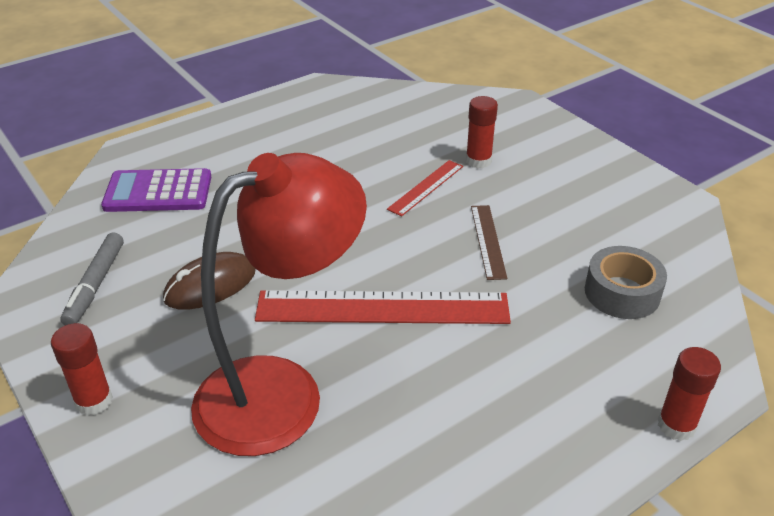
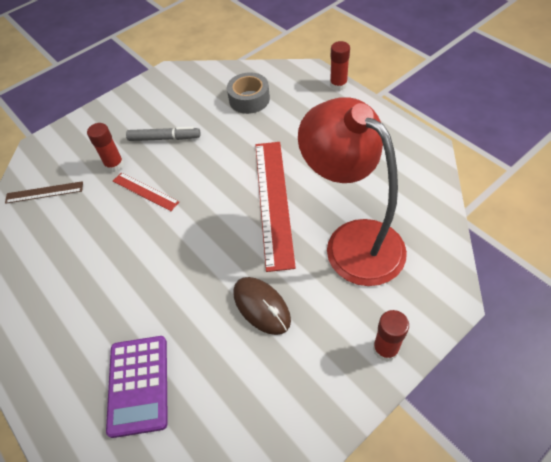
camera: 90 degrees left, 15 degrees up
grey marker [60,232,124,325] -> grey marker moved to [126,127,201,141]
brown ruler [471,205,507,280] -> brown ruler moved to [5,181,83,204]

